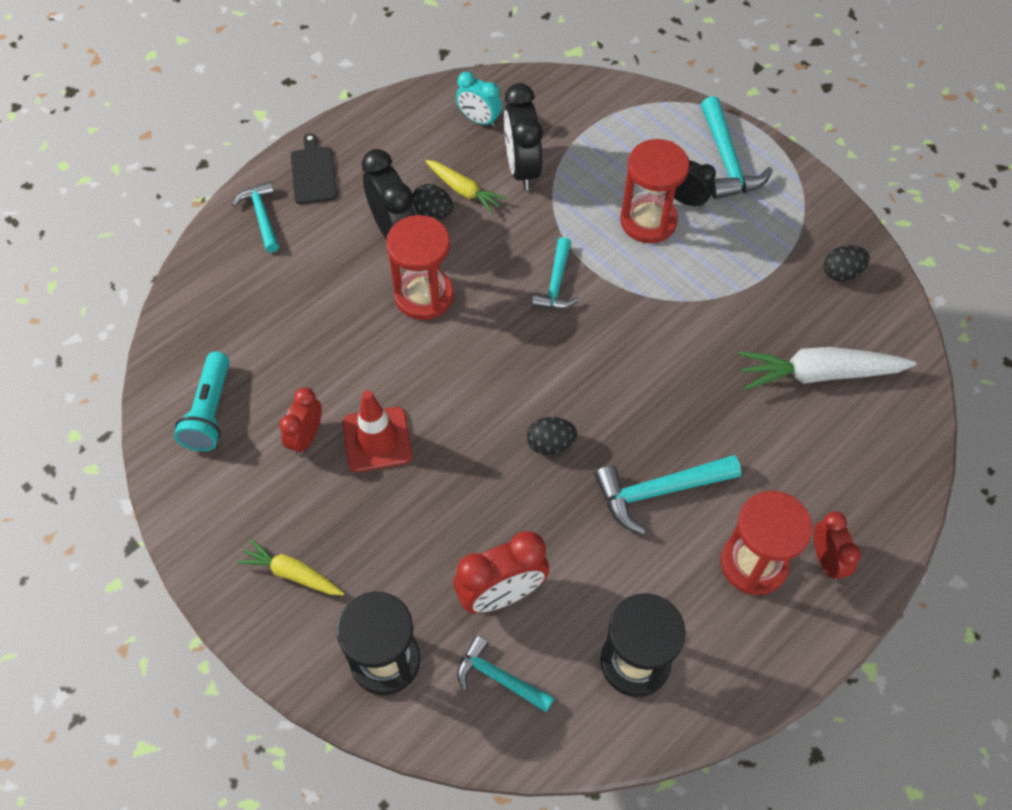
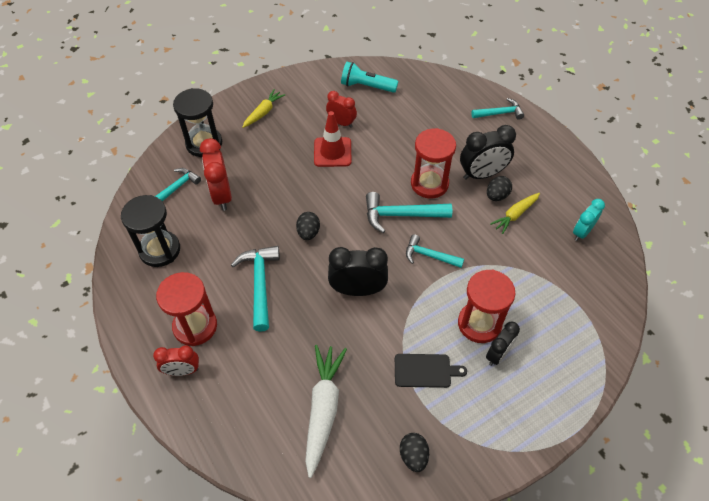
camera: 100 degrees right, 5 degrees down
black cutting board [291,133,337,204] -> black cutting board moved to [395,354,467,388]
black clock [504,83,543,190] -> black clock moved to [328,247,388,296]
turquoise hammer [701,96,773,199] -> turquoise hammer moved to [366,192,452,233]

